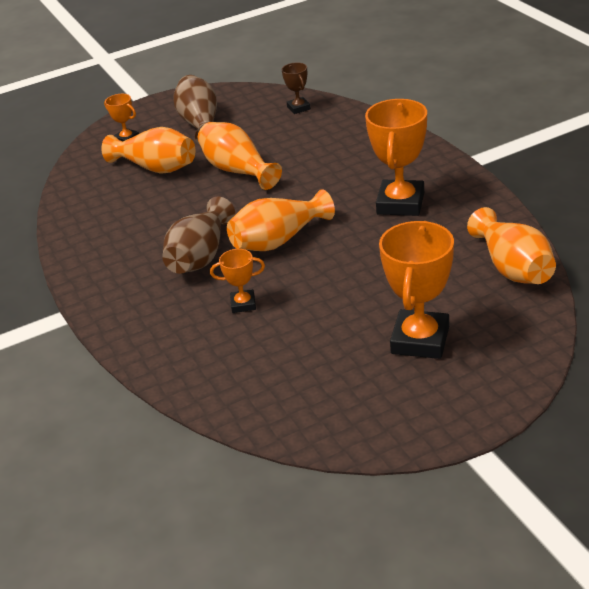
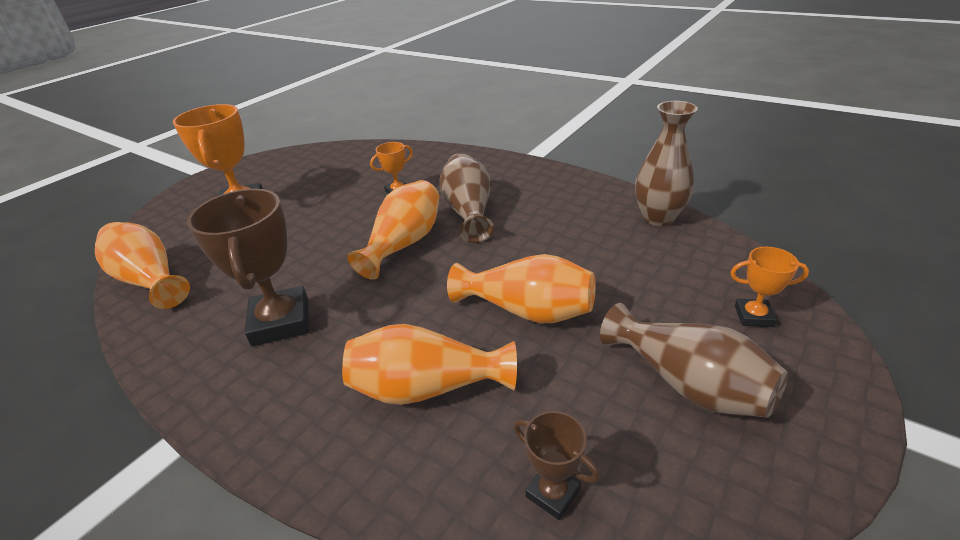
camera: 150 degrees right, 0 degrees up
orange vase [101,127,195,174] -> orange vase moved to [342,324,517,405]
orange trophy [365,99,427,216] -> brown trophy [187,189,309,346]
none -> brown vase [635,101,698,226]

